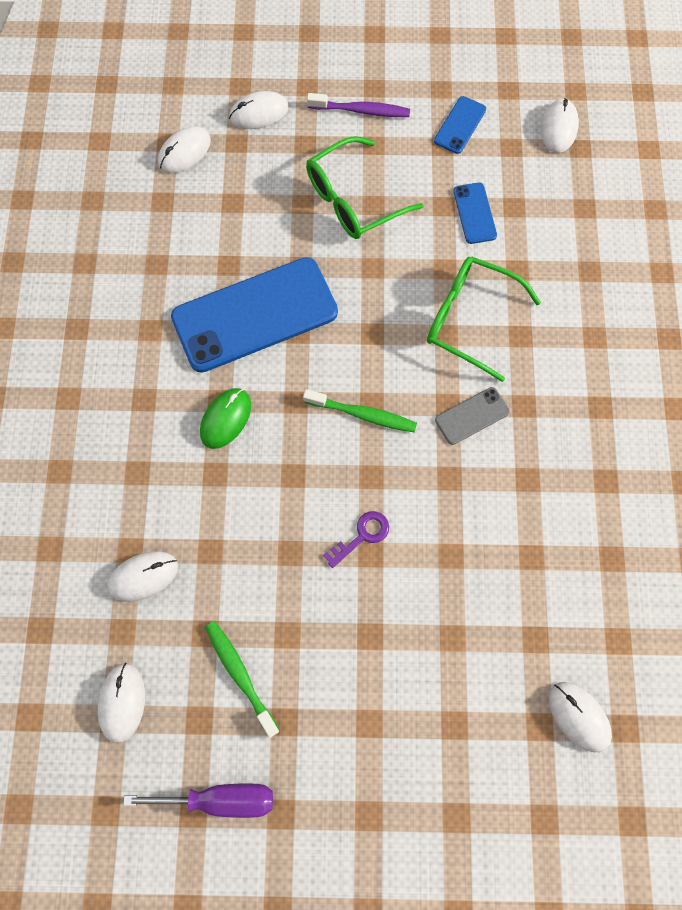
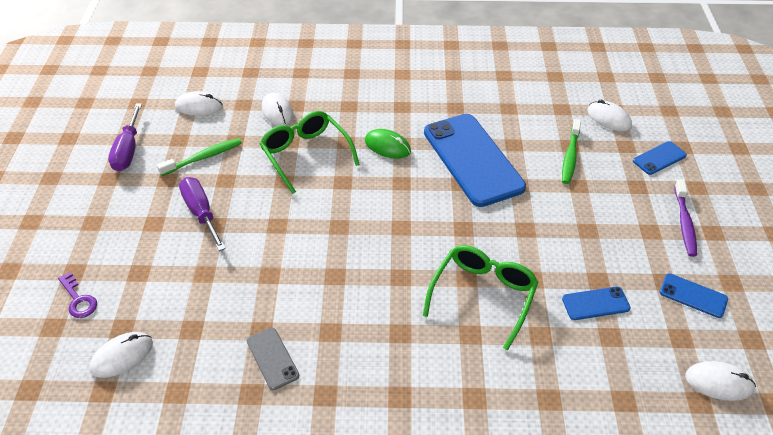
camera: 90 degrees right, 25 degrees down
white mouse [229,91,289,129] -> blue phone [633,141,687,175]
green toothbrush [303,389,417,432] -> green toothbrush moved to [562,119,581,184]
green glasses [306,136,424,239] -> green glasses moved to [260,111,360,194]
purple key [323,511,389,568] -> purple key moved to [58,272,97,318]
grey phone [435,387,510,445] -> grey phone moved to [247,328,299,390]
none -> purple screwdriver [179,177,226,251]

